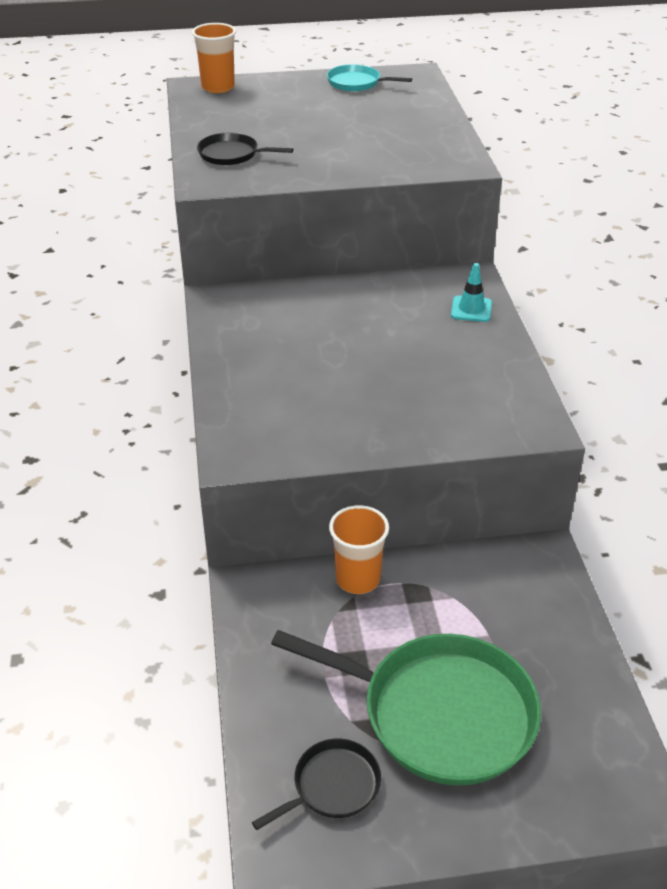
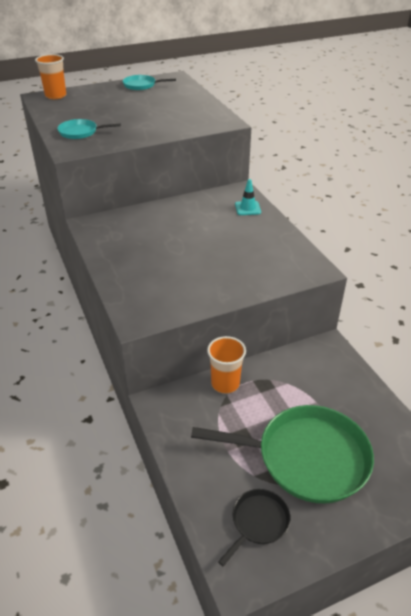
camera: 15 degrees left, 0 degrees up
black pan [197,133,293,165] -> turquoise pan [57,119,121,139]

